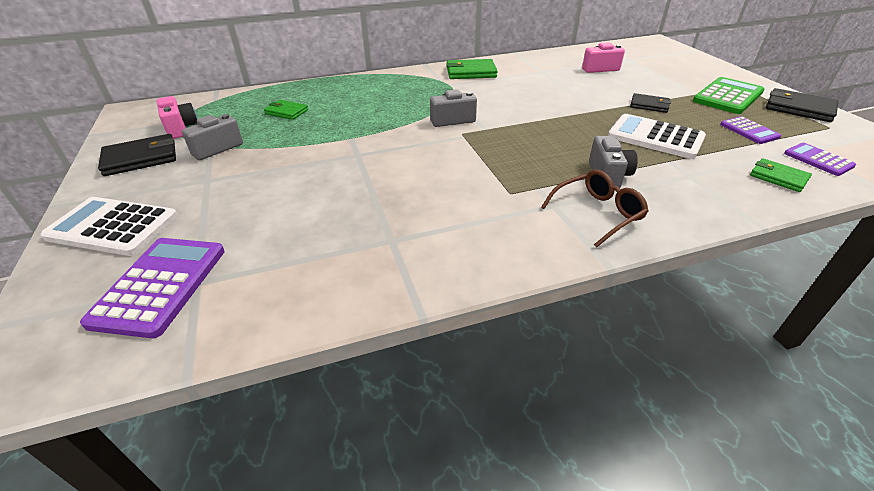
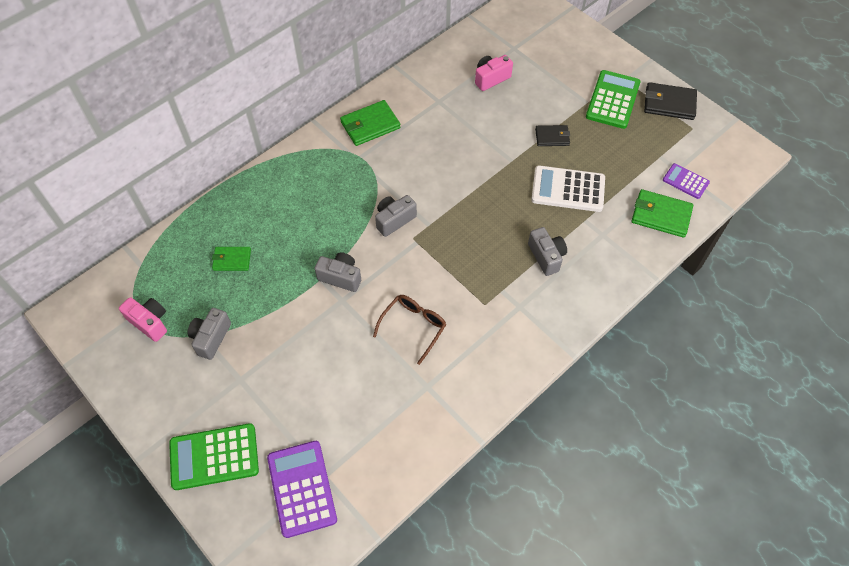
camera: 25 degrees left, 20 degrees up
white calculator [40,197,178,256] -> green calculator [169,423,259,490]
black wallet [98,134,176,176] -> none
brown glasses [541,170,648,248] -> brown glasses moved to [373,295,446,365]
purple calculator [720,116,781,144] -> none
green wallet [750,158,812,192] -> green wallet [632,189,693,238], size x1.57
none -> grey camera [314,252,361,292]

